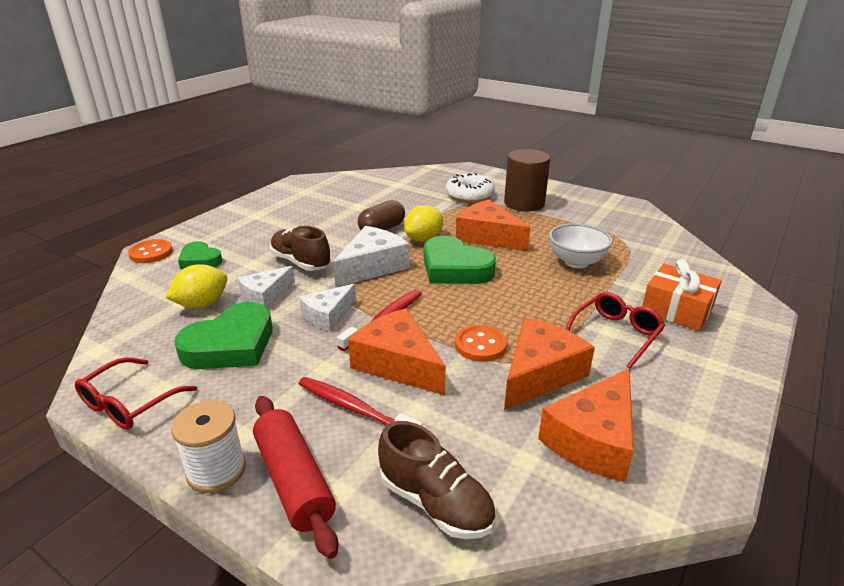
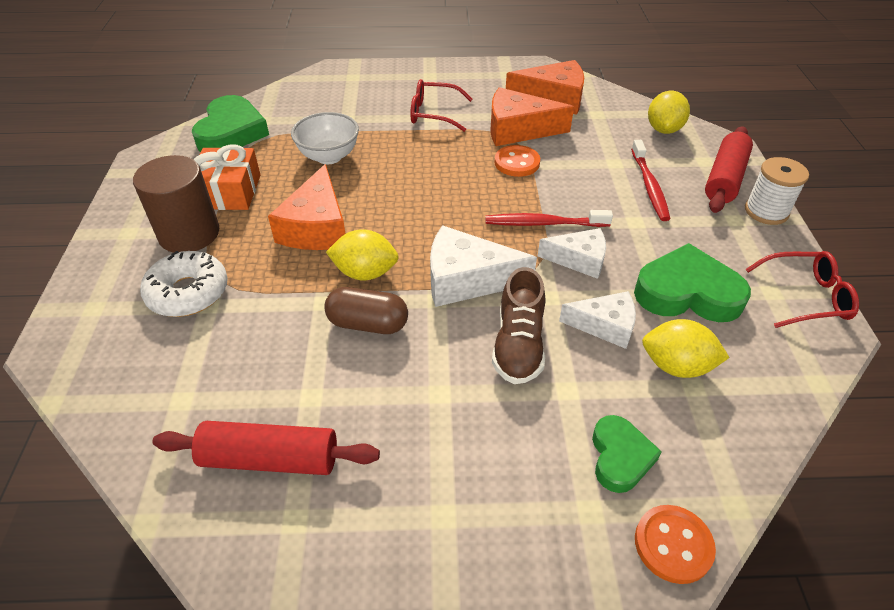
camera: 125 degrees left, 15 degrees up
orange cheese [348,308,446,395] -> none
brown shoe [378,421,496,539] -> yellow lemon [648,91,690,134]
green heart [424,236,496,284] -> green heart moved to [192,95,269,152]
orange gift [642,259,722,331] -> orange gift moved to [193,144,260,210]
none -> red rolling pin [153,421,380,475]

